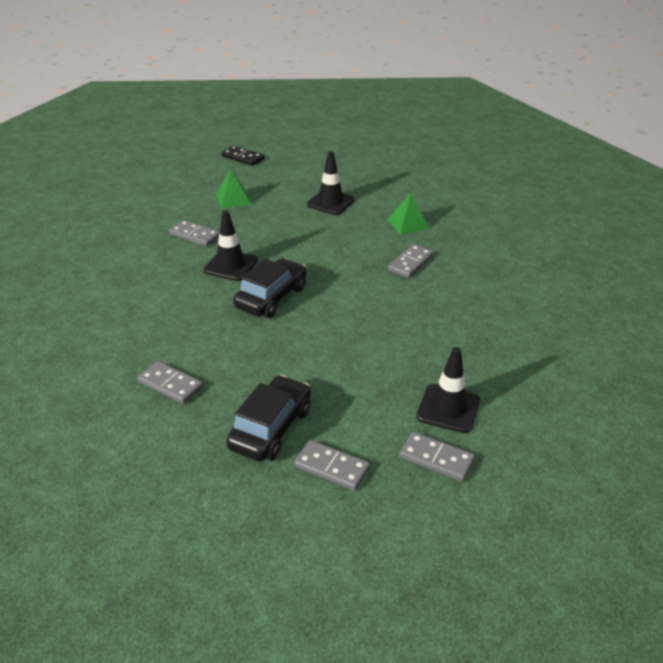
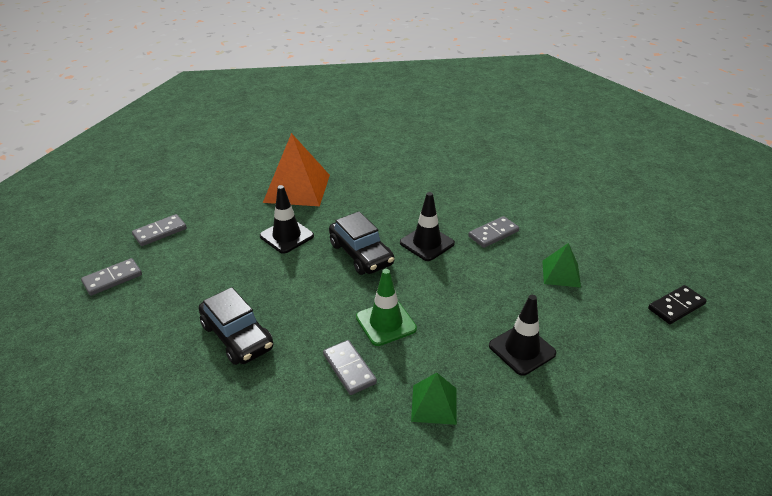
camera: 115 degrees right, 0 degrees up
grey domino [138,361,203,404] -> orange pyramid [263,133,330,206]
black car [226,375,311,461] -> black car moved to [198,287,273,365]
black traffic cone [416,347,480,433] -> black traffic cone moved to [260,185,314,254]
none -> green traffic cone [356,269,417,346]

